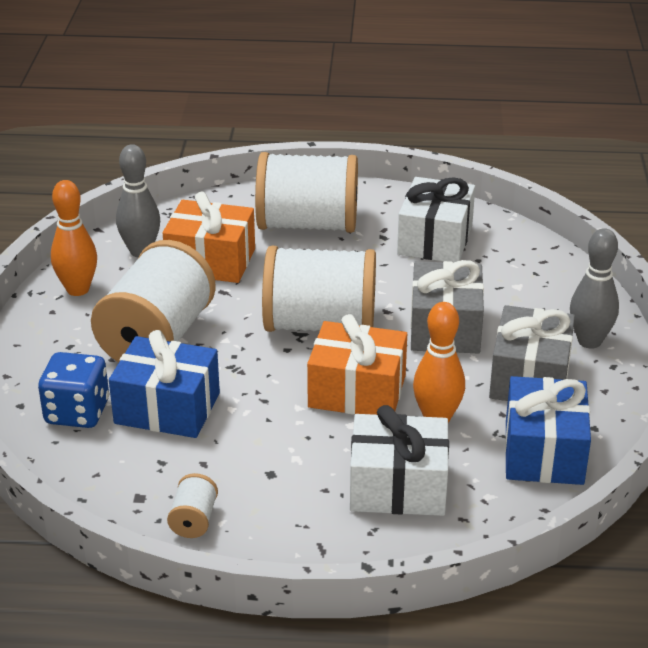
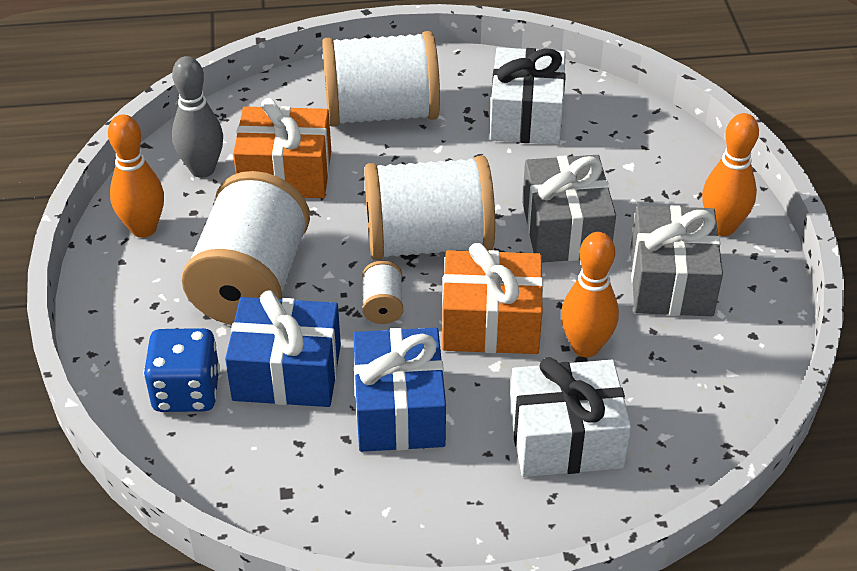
camera: 10 degrees left, 10 degrees up
white spool [167,473,218,538] -> white spool moved to [362,261,403,324]
blue gift [505,376,591,485] -> blue gift moved to [353,328,446,452]
grey bowling pin [570,228,619,349] -> orange bowling pin [702,113,759,236]

